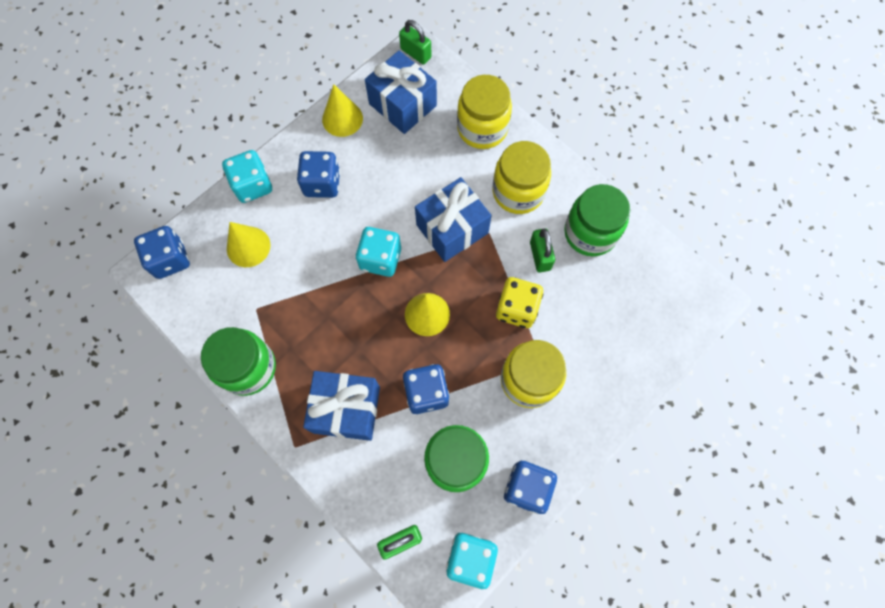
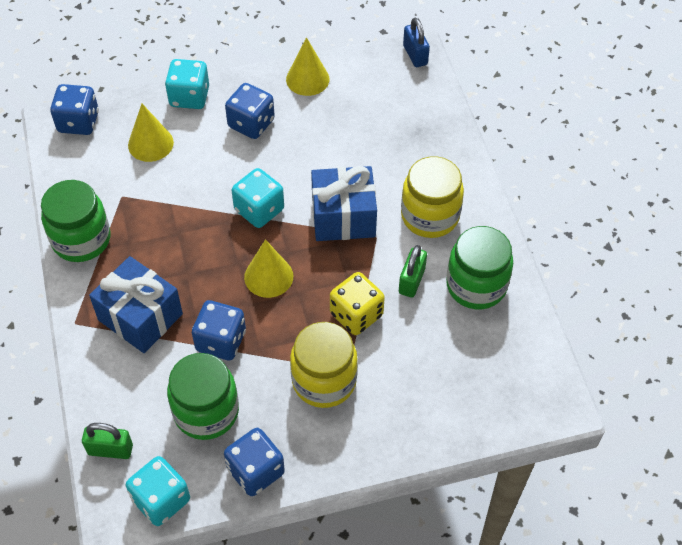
camera: 30 degrees right, 15 degrees down
blue gift [365,51,437,134] -> none
green padlock [399,20,432,65] -> blue padlock [403,17,430,67]
yellow jar [457,75,512,149] -> none

